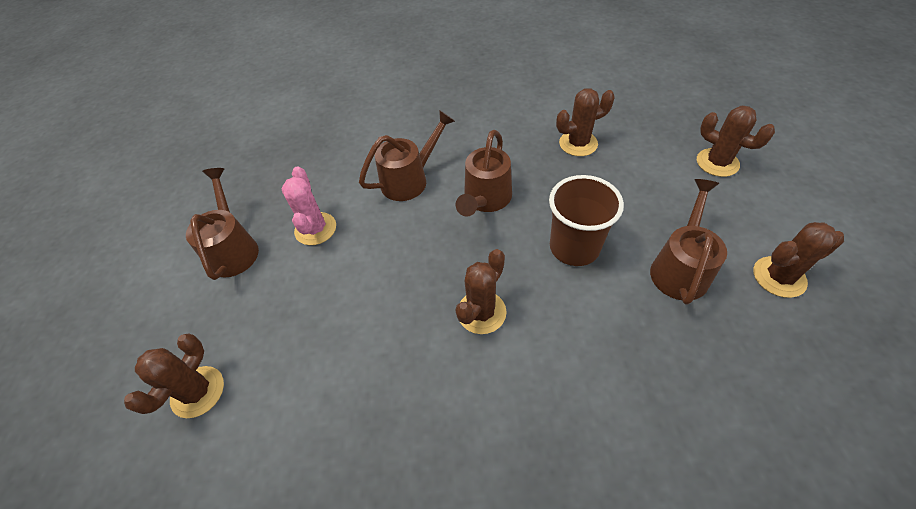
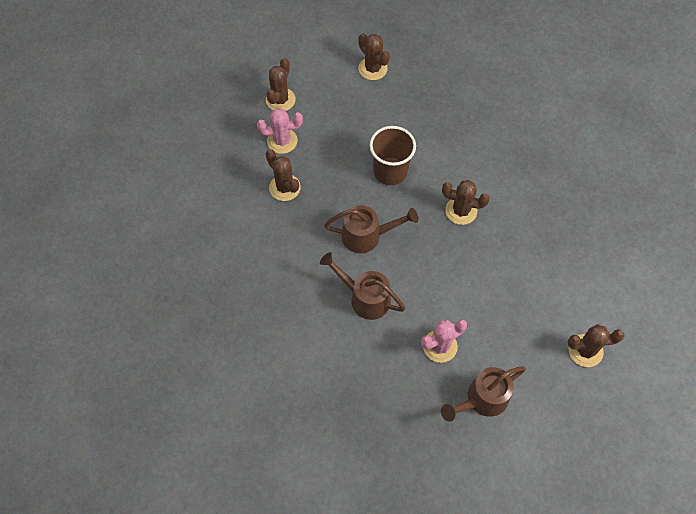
camera: 115 degrees left, 10 degrees up
brown watering can [650,179,727,305] -> none
none -> pink cactus [257,108,303,154]

